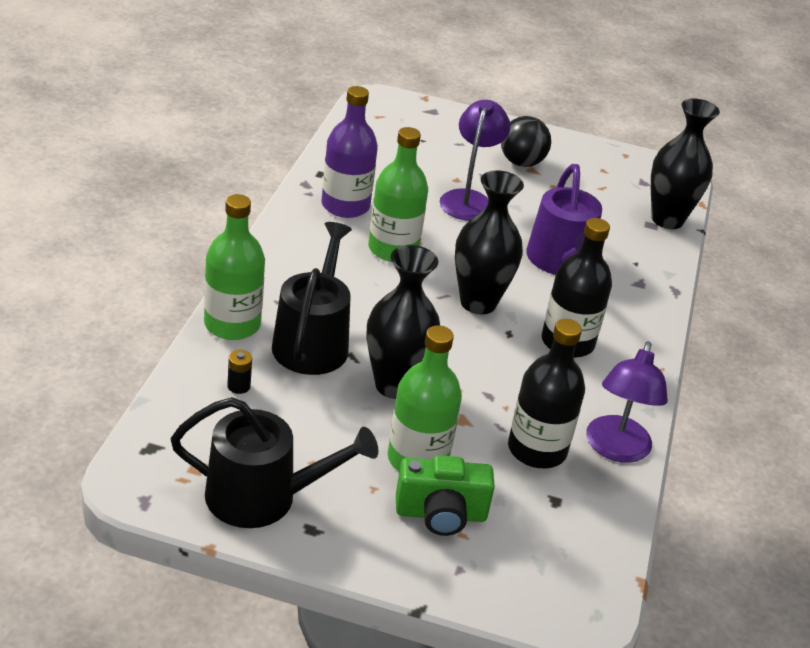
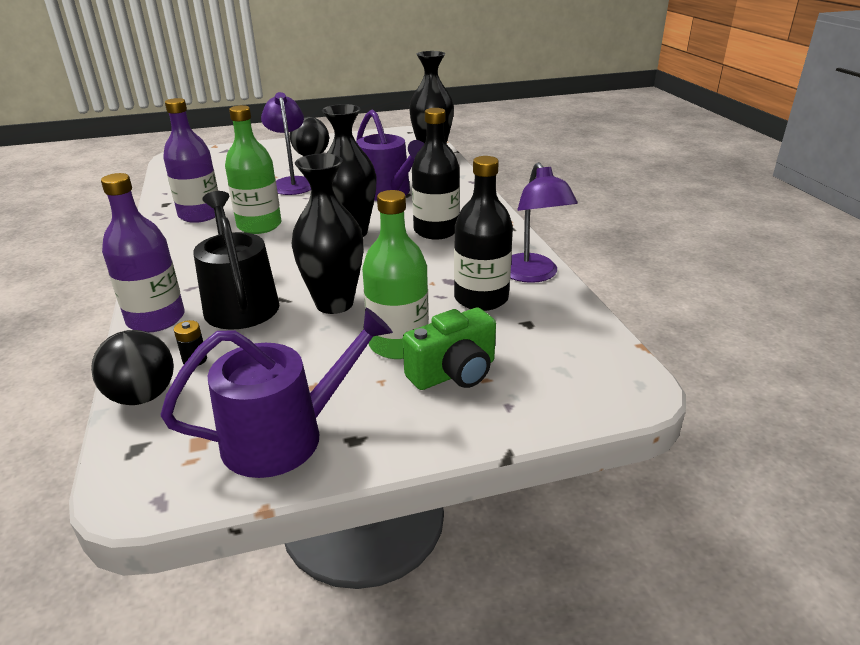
camera: 25 degrees left, 5 degrees down
black watering can [171,397,378,528] -> purple watering can [160,308,393,478]
green bottle [204,194,265,340] -> purple bottle [101,173,184,332]
none -> black ball [91,330,174,405]

